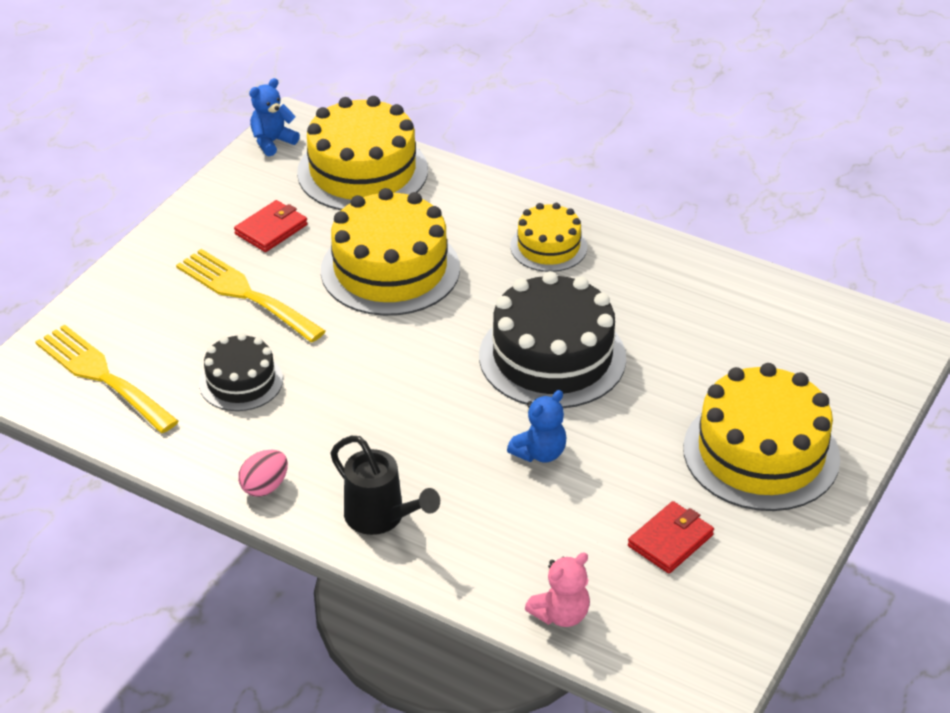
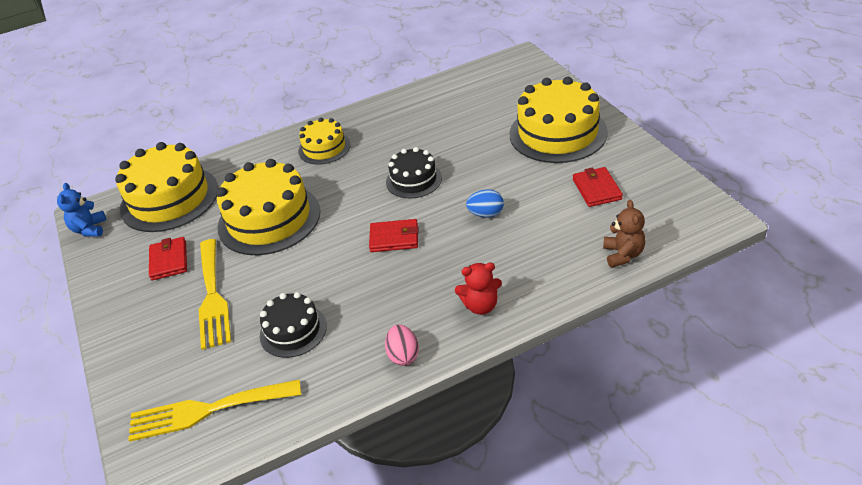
camera: 50 degrees left, 0 degrees up
yellow fork [176,249,326,343] -> yellow fork turned 90 degrees counterclockwise [199,239,231,350]
black watering can [330,436,440,535] -> red teddy bear [455,263,502,315]
black cake [479,271,626,408] -> black cake [386,147,442,198], size x0.56
blue teddy bear [507,390,566,463] -> blue egg [466,189,504,218]
pink teddy bear [525,552,590,627] -> brown teddy bear [603,200,646,268]
none -> red wallet [369,219,418,252]

